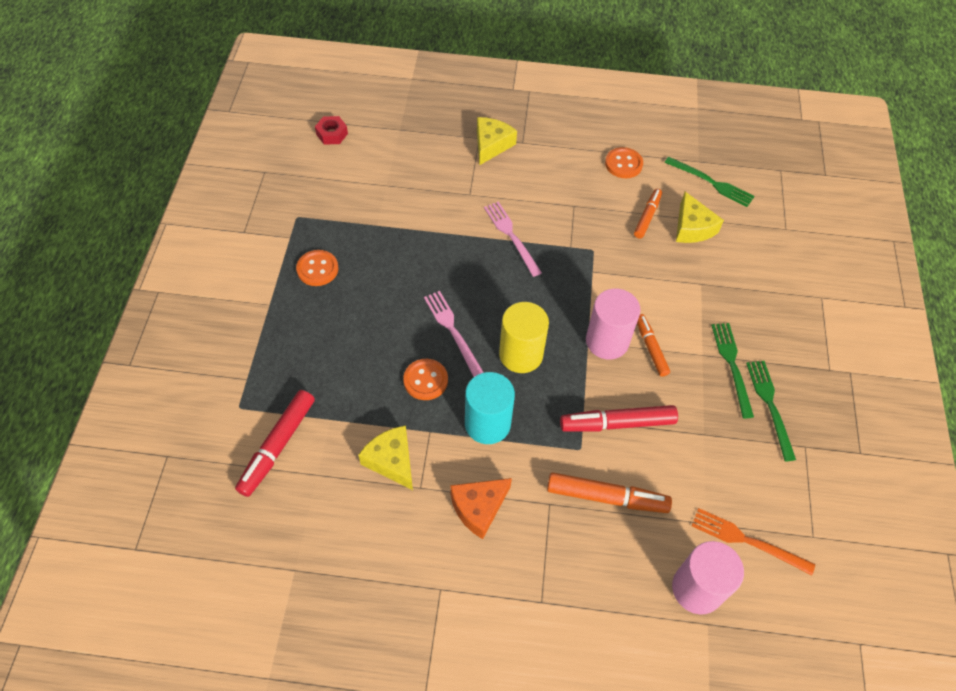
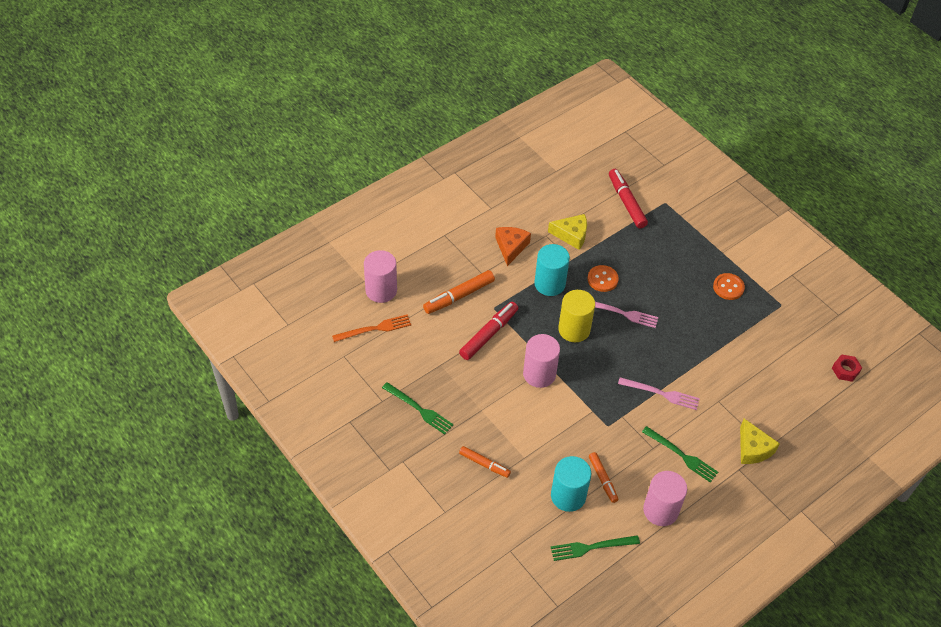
camera: 135 degrees right, 5 degrees down
orange button [605,147,643,178] -> pink cylinder [643,471,687,526]
orange marker [637,314,670,377] -> orange marker moved to [459,446,511,478]
yellow cheese [676,192,724,243] -> turquoise cylinder [551,456,591,512]
green fork [711,323,754,418] -> green fork moved to [642,426,718,483]

